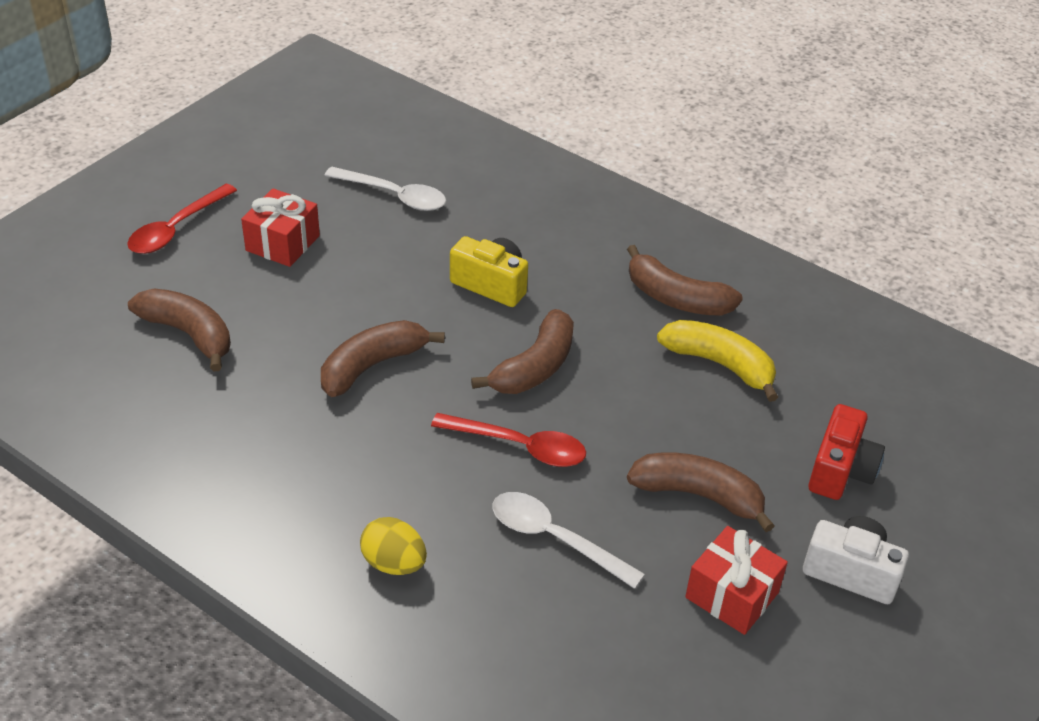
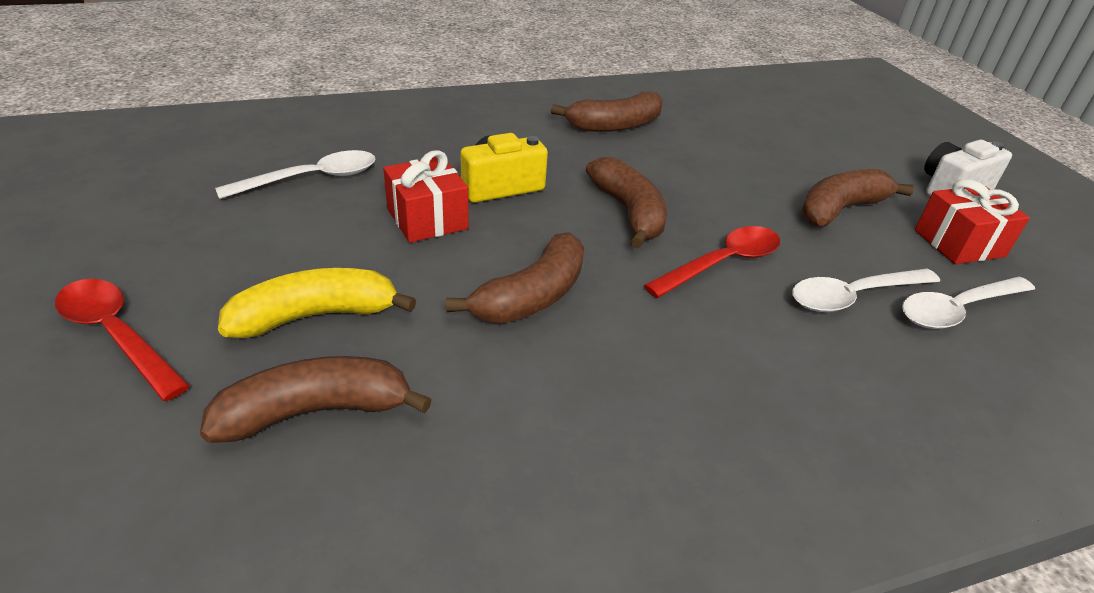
camera: 55 degrees left, 5 degrees down
red spoon [127,184,237,254] -> red spoon turned 150 degrees clockwise [55,279,190,401]
red gift [241,188,320,267] -> red gift moved to [383,150,469,243]
brown banana [321,320,445,397] -> brown banana turned 135 degrees counterclockwise [446,232,584,323]
yellow egg [360,517,427,575] -> none
yellow banana [657,320,778,402] -> yellow banana moved to [218,268,416,338]
red camera [808,404,885,500] -> none
none -> white spoon [902,276,1035,329]

